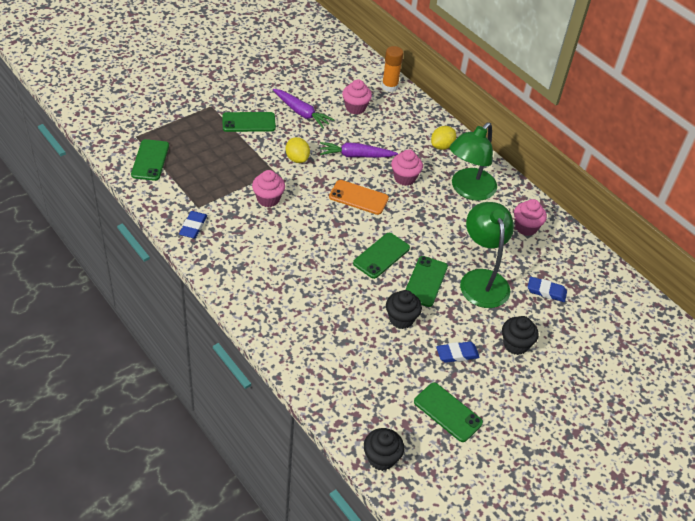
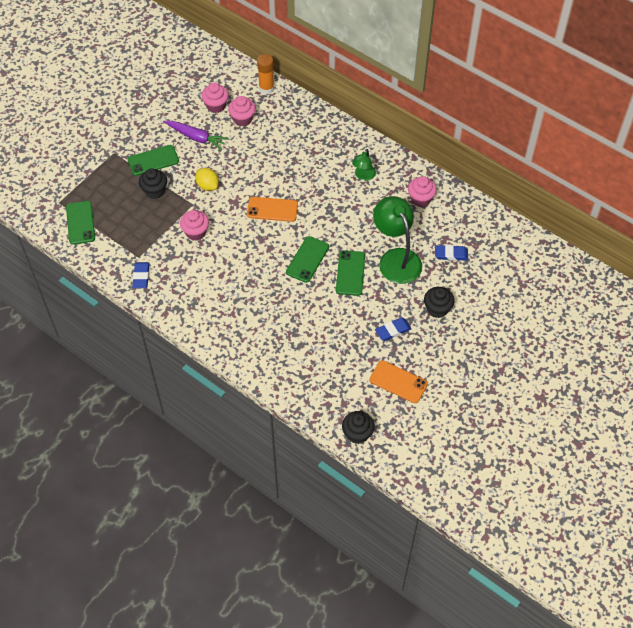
camera: 10 degrees left, 10 degrees up
purple carrot [320,142,398,158] -> none
black cupcake [386,290,422,329] -> black cupcake moved to [139,168,167,199]
pink cupcake [391,149,423,186] -> pink cupcake moved to [201,83,229,113]
green phone [414,383,483,442] -> orange phone [369,360,428,403]
yellow lemon [431,126,456,150] -> none
green lamp [450,123,497,201] -> green lamp [352,149,376,181], size x0.51

